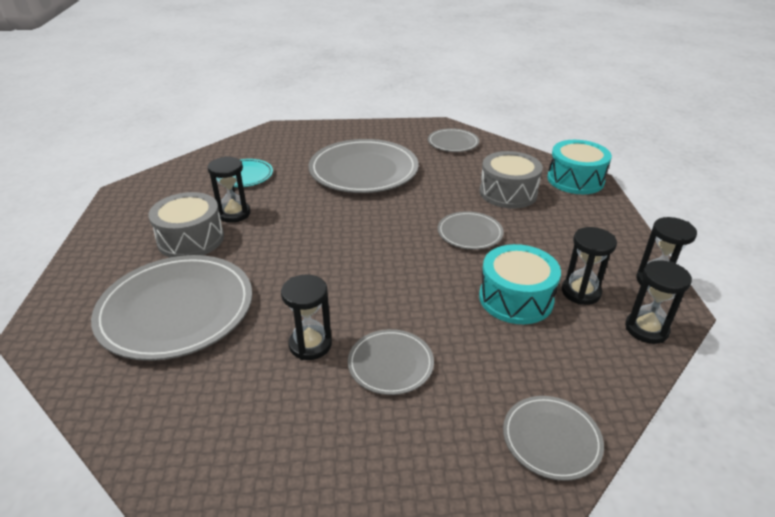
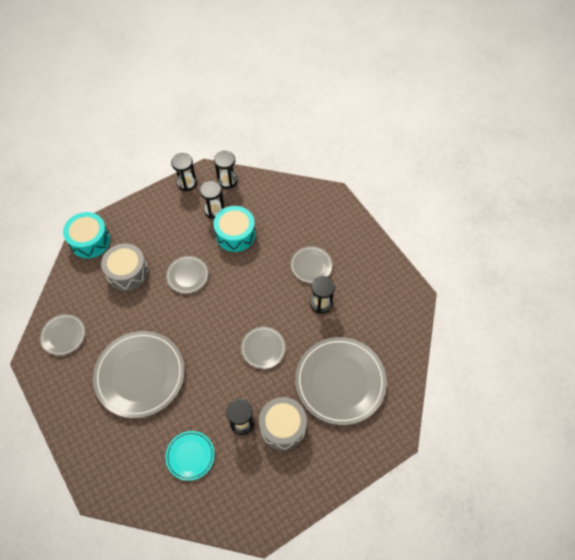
camera: 120 degrees left, 25 degrees up
grey plate [503,396,604,481] -> grey plate moved to [241,327,286,369]

